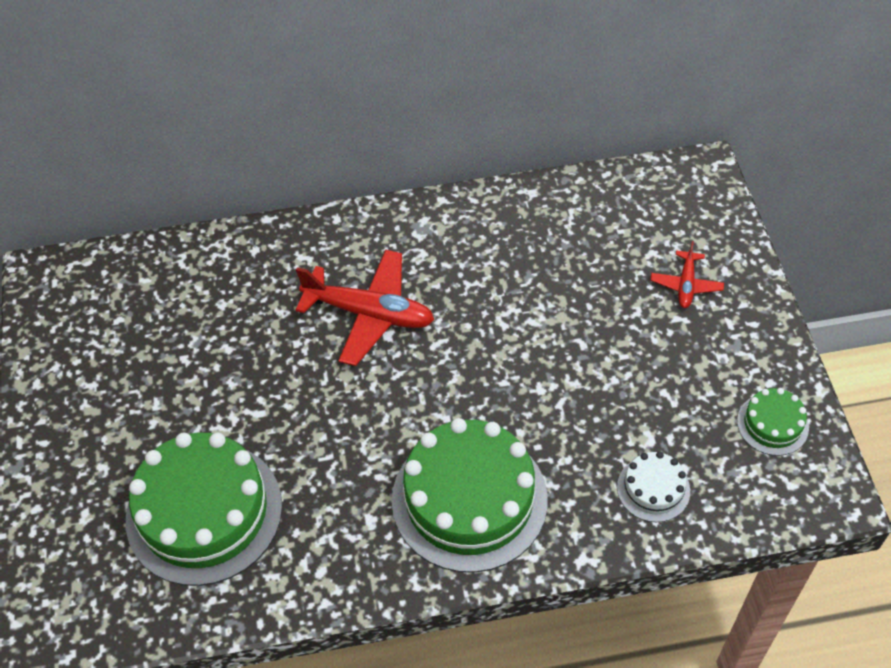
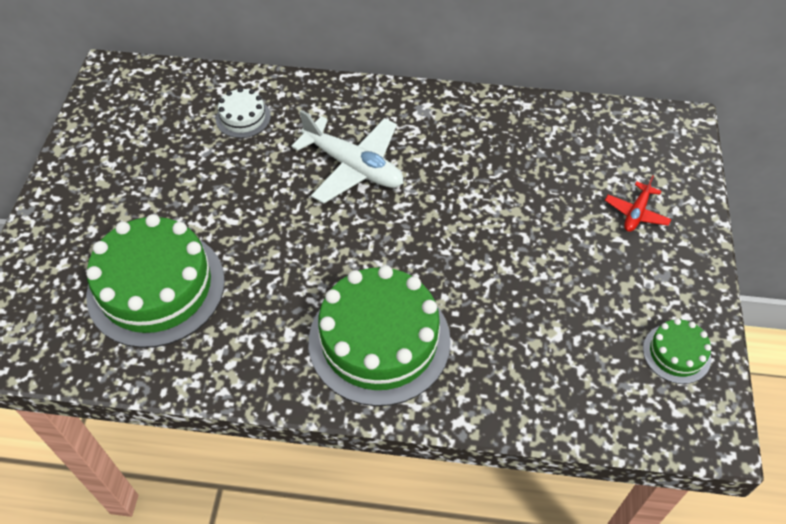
camera: 15 degrees right, 0 degrees up
red plane [296,250,434,366] -> white plane [291,110,403,204]
white cake [617,451,690,522] -> white cake moved to [216,87,271,138]

